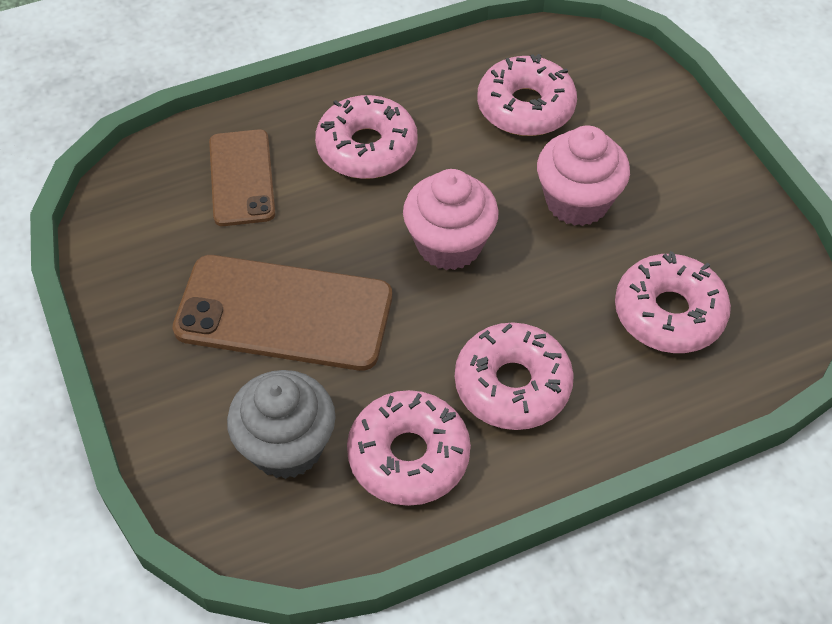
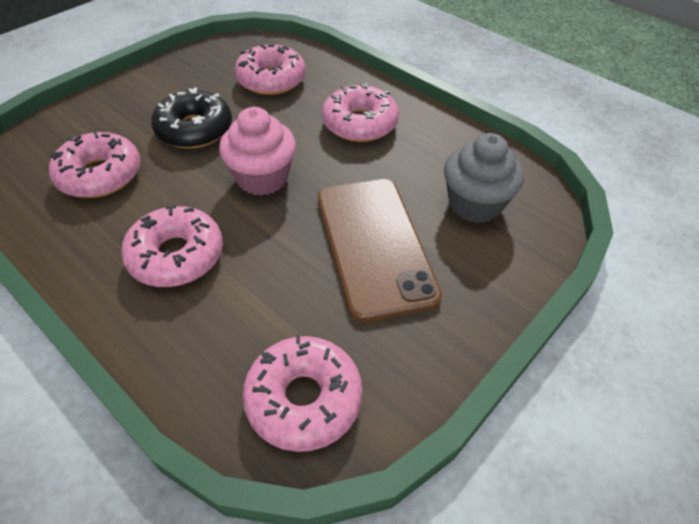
camera: 115 degrees left, 5 degrees down
brown phone [209,129,275,226] -> none
pink donut [347,390,471,506] -> pink donut moved to [242,334,363,452]
pink cupcake [537,125,630,226] -> black donut [151,87,232,149]

